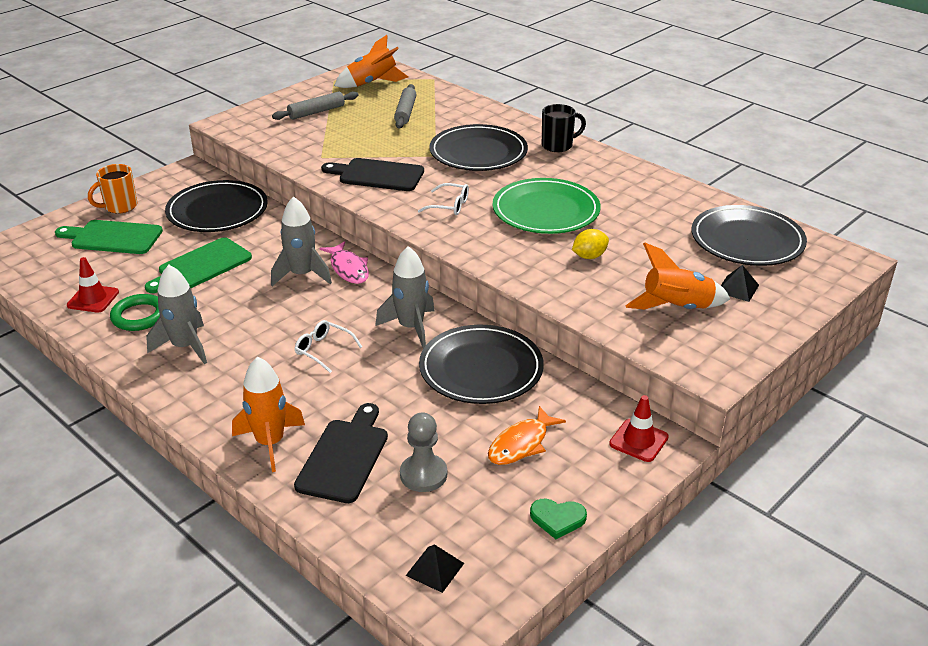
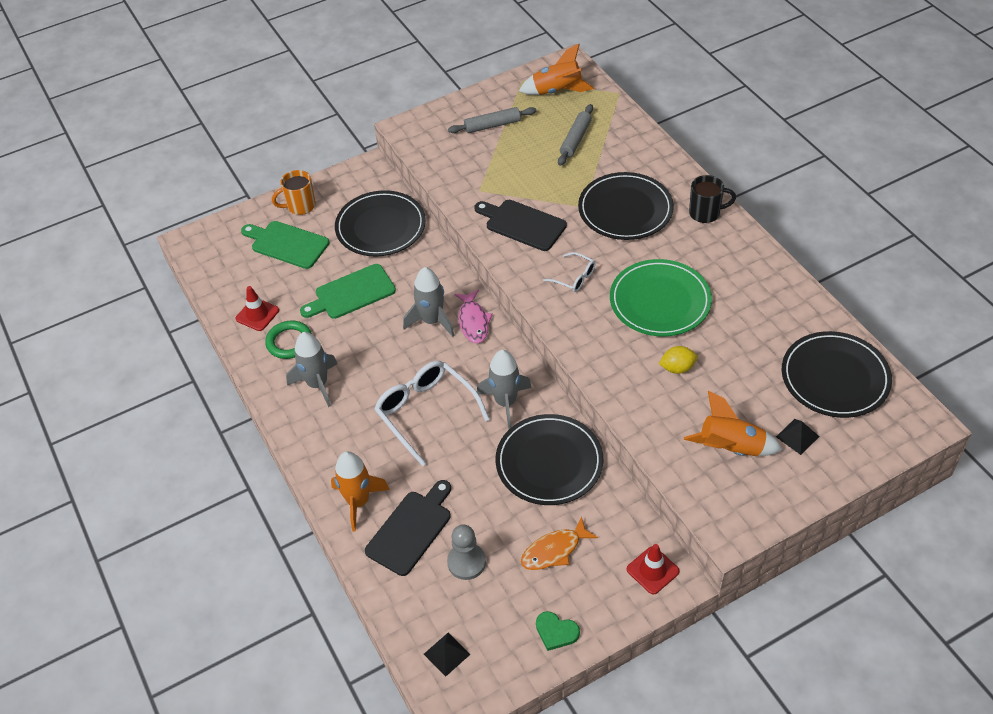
camera: 20 degrees right, 15 degrees up
white glasses [295,320,362,373] -> white glasses [374,361,490,466], size x1.96

